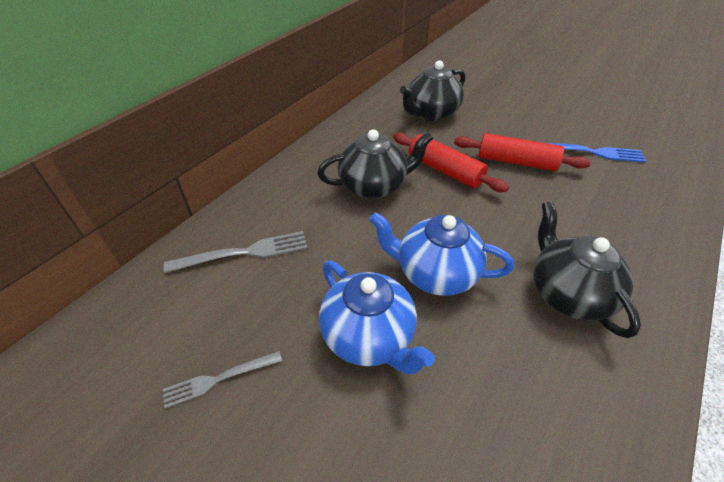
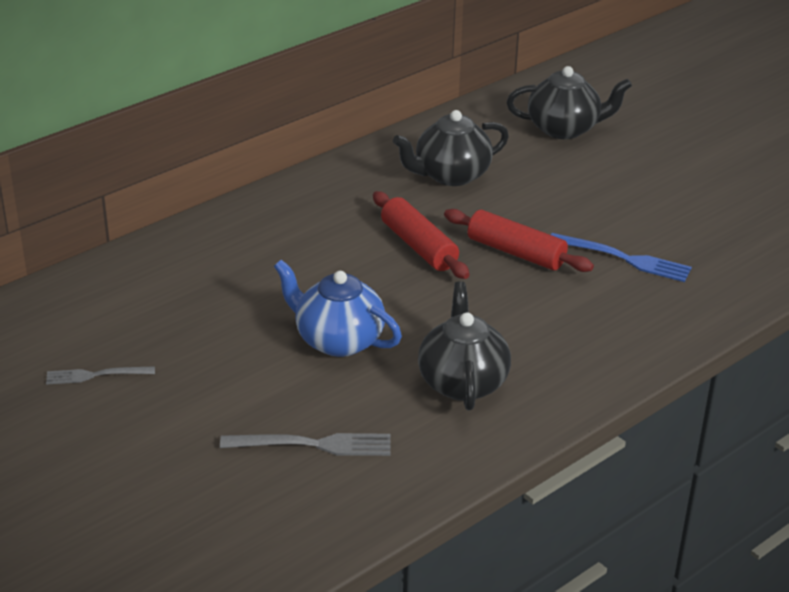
camera: 15 degrees right, 10 degrees down
grey fork [164,231,308,273] -> grey fork moved to [220,433,391,456]
black teapot [317,130,433,199] -> black teapot moved to [506,66,632,139]
blue teapot [319,261,435,374] -> none

